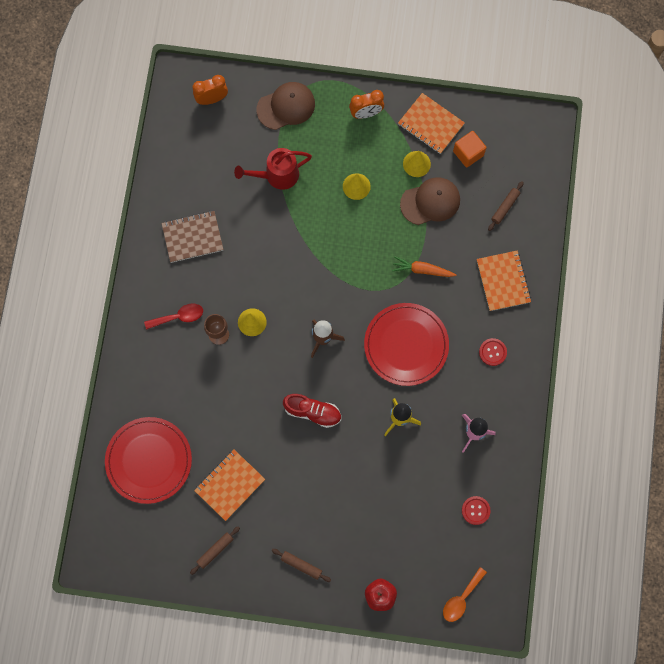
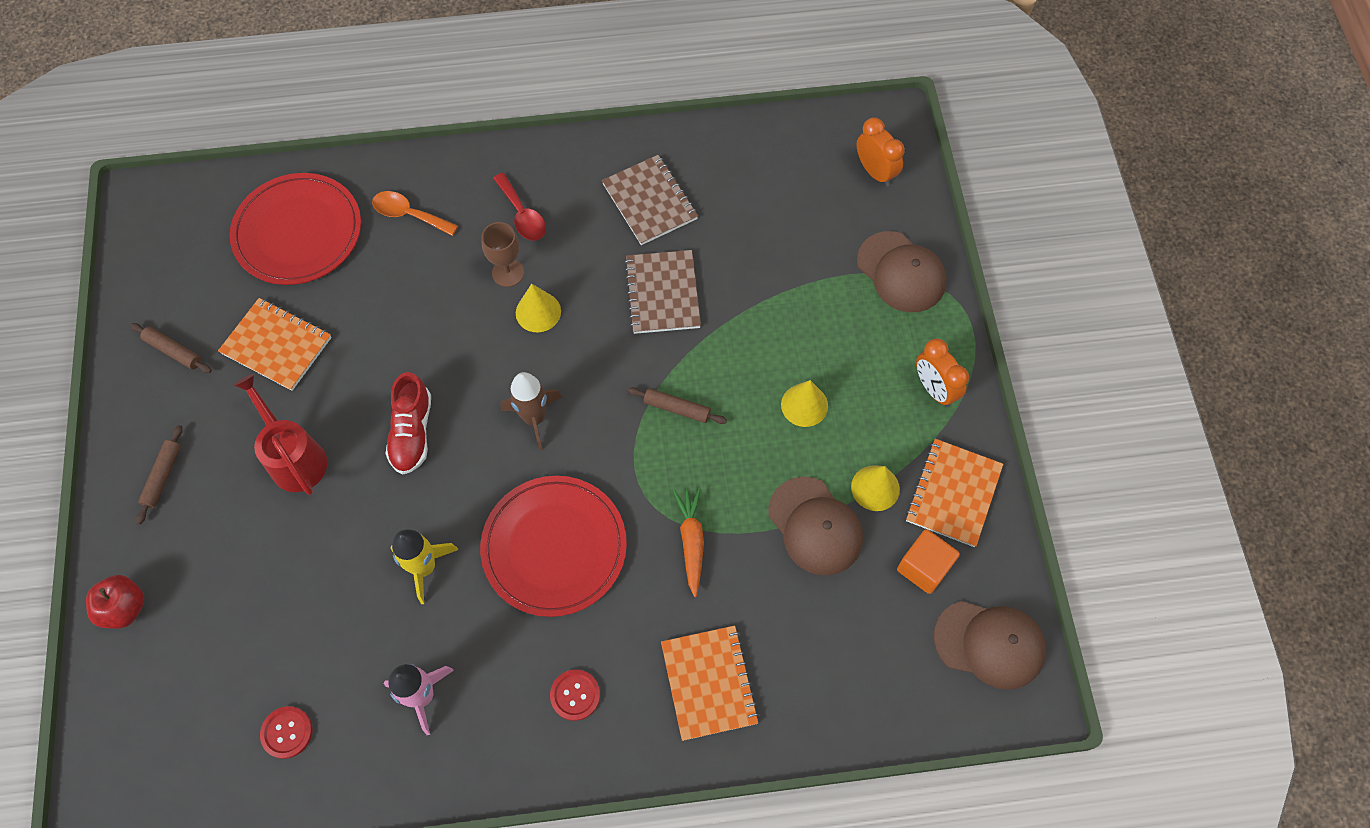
camera: 75 degrees right, 10 degrees down
red watering can [234,148,312,190] -> red watering can moved to [233,374,327,495]
orange spoon [443,567,487,622] -> orange spoon moved to [372,191,458,236]
orange notebook [477,250,531,311] -> orange notebook turned 75 degrees counterclockwise [661,626,759,741]
brown rolling pin [488,181,524,231] -> brown rolling pin moved to [628,387,727,424]
none -> brown notebook [624,250,701,334]
none -> brown cap [934,601,1046,690]

